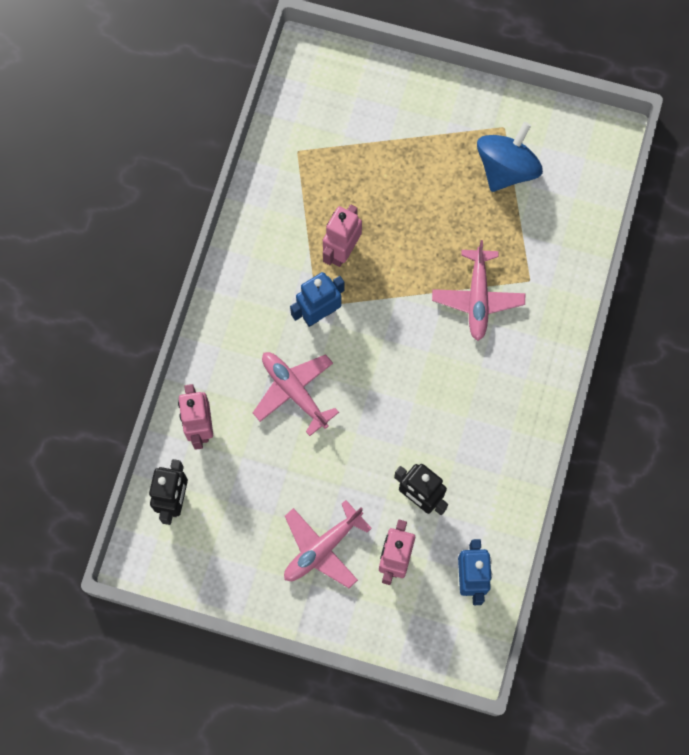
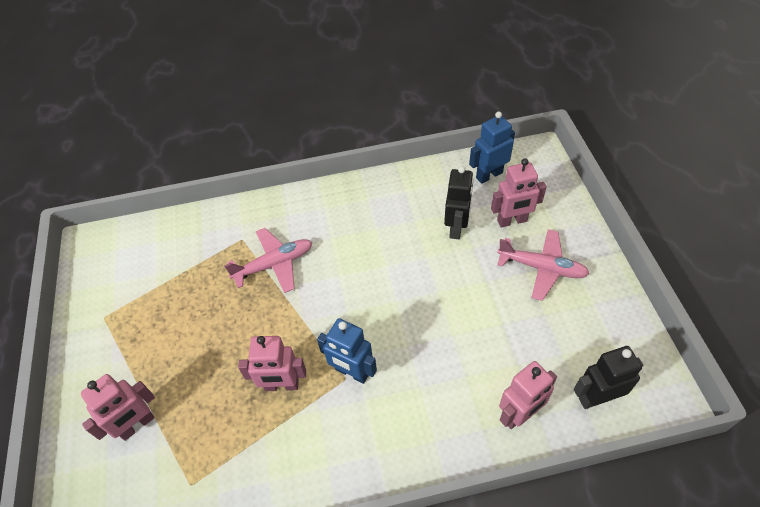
camera: 115 degrees left, 20 degrees down
pink plane [253,352,339,436] -> none
blue spinning top [477,122,543,192] -> none
none -> pink robot [81,374,155,441]

